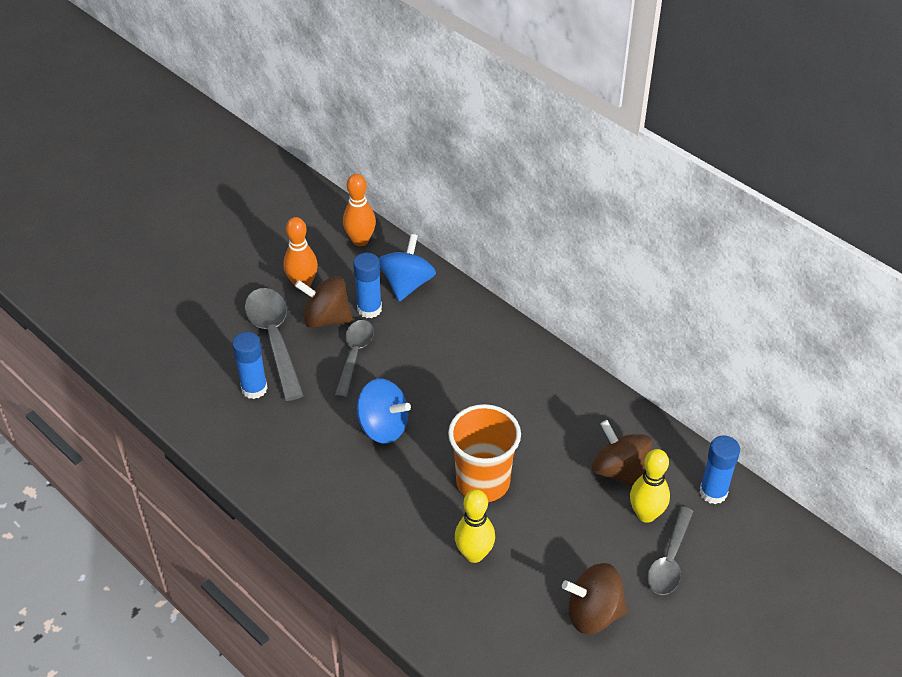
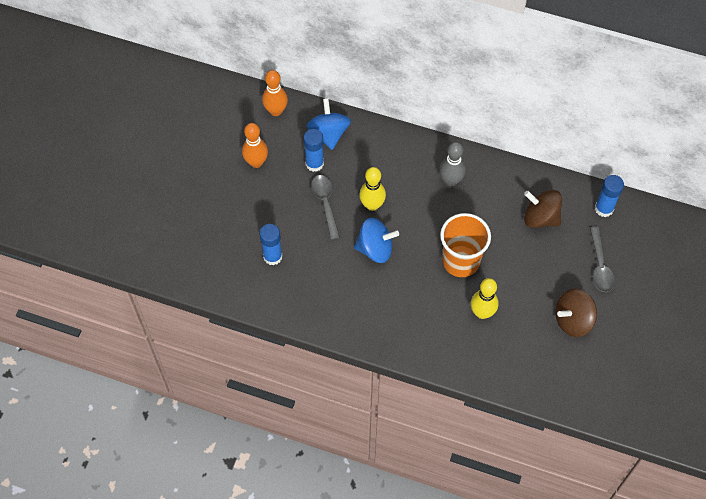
camera: 25 degrees left, 15 degrees up
grey spoon [245,288,304,401] -> none
brown spinning top [295,276,353,328] -> none
yellow bowling pin [630,449,670,523] -> yellow bowling pin moved to [359,167,386,211]
none -> grey bowling pin [439,142,466,186]

